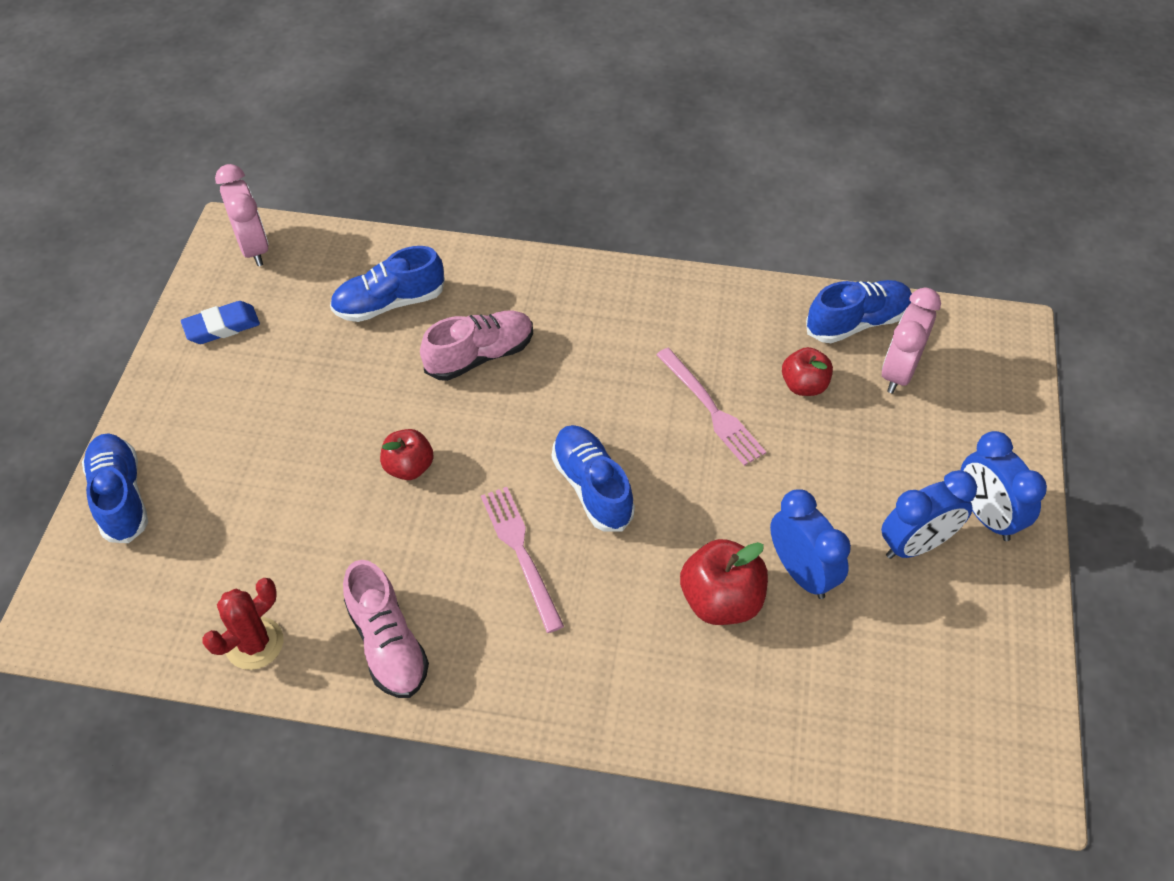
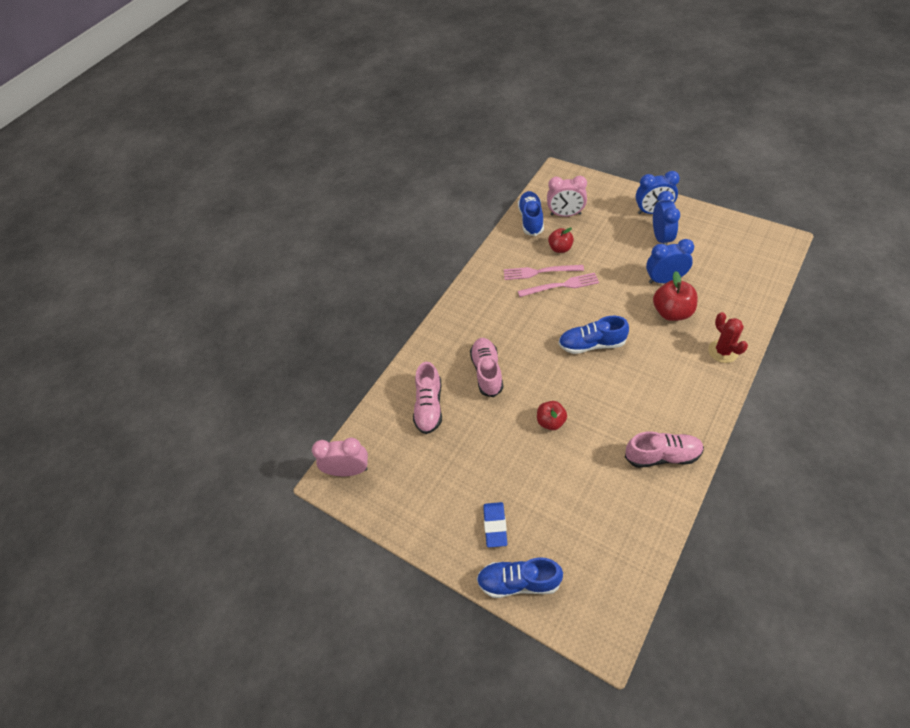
camera: 60 degrees left, 0 degrees up
blue eraser [181,301,260,344] -> blue eraser moved to [483,502,507,547]
red cactus [203,578,283,670] -> red cactus moved to [708,312,748,363]
blue shoe [330,246,445,322] -> pink shoe [413,362,442,434]
pink fork [481,487,564,633] -> pink fork moved to [504,265,584,280]
pink clock [882,288,941,393] -> pink clock turned 45 degrees counterclockwise [547,176,587,217]

